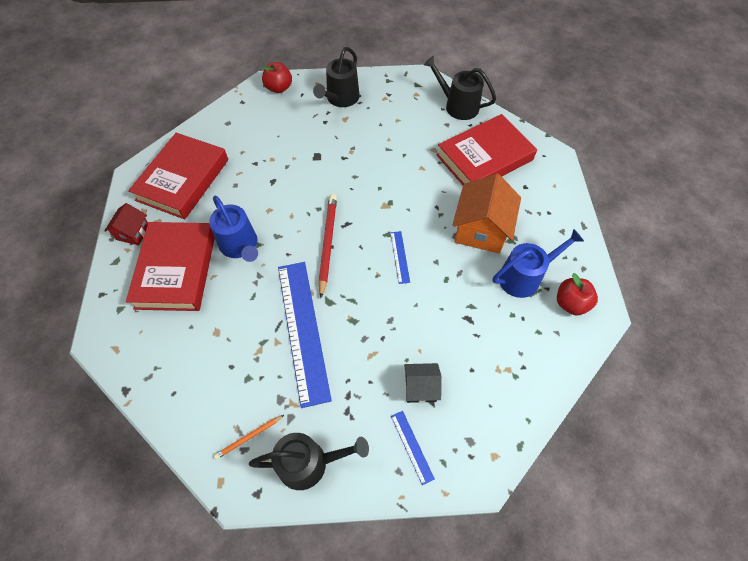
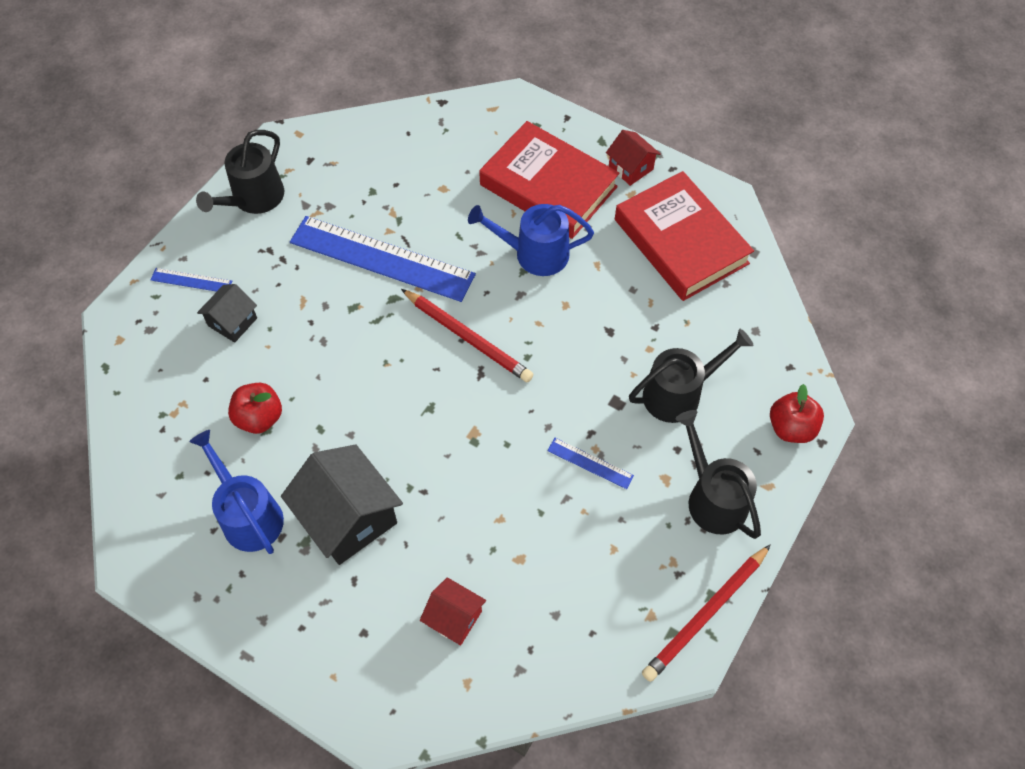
camera: 125 degrees right, 0 degrees up
orange pencil [214,415,284,459] -> none
blue ruler [390,231,410,284] -> blue ruler moved to [547,438,634,489]
black watering can [424,56,496,120] -> black watering can moved to [629,329,753,423]
red book [437,114,537,185] -> red house [420,577,486,645]
orange house [452,173,521,253] -> black house [281,444,403,565]
blue watering can [492,229,584,298] -> blue watering can turned 135 degrees clockwise [189,430,284,554]
red apple [557,273,598,315] -> red apple moved to [228,383,282,434]
none -> red pencil [642,544,771,682]

